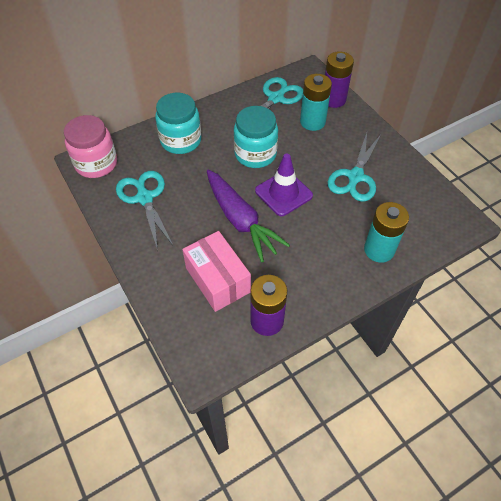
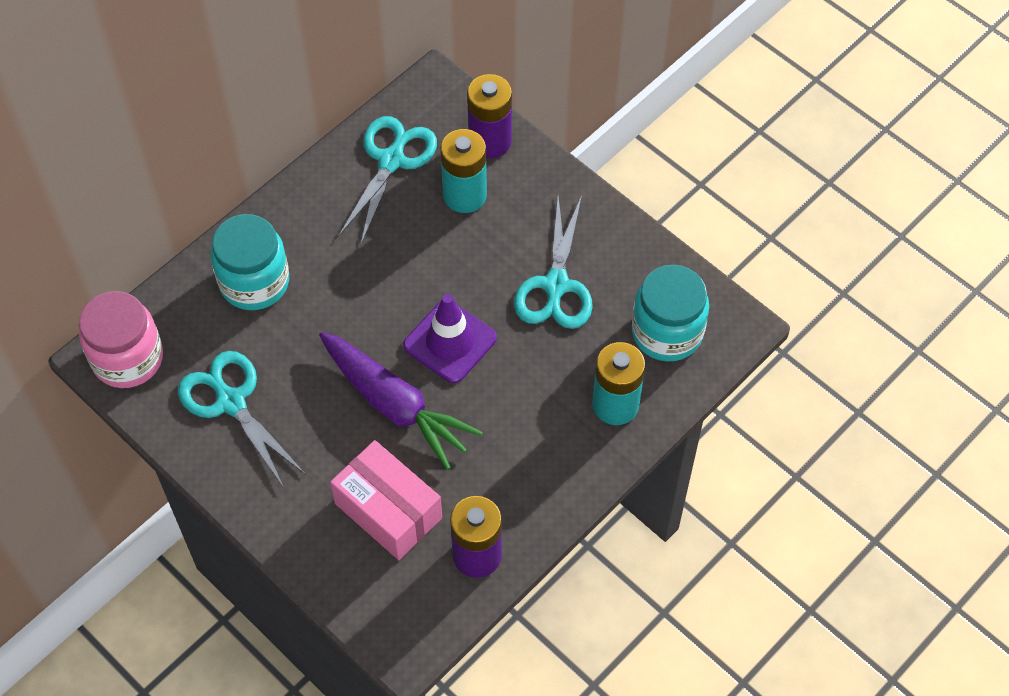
camera: 15 degrees left, 5 degrees up
turquoise jar [234,106,278,168] -> turquoise jar moved to [632,265,709,362]

